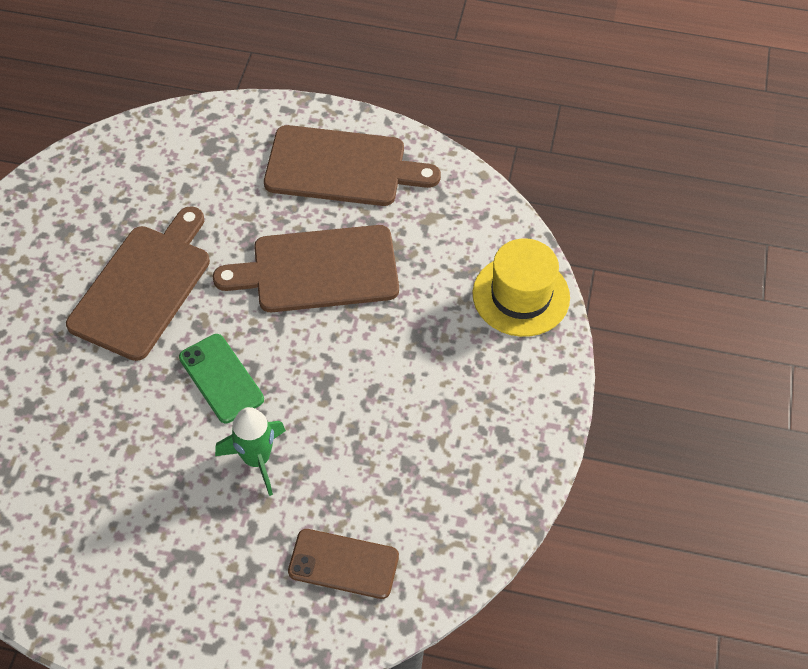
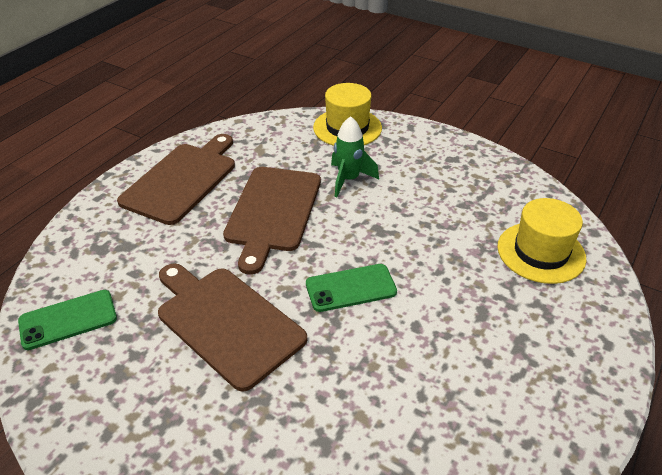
camera: 70 degrees left, 15 degrees down
green rocket [215,407,286,496] -> green rocket moved to [331,116,379,197]
brown phone [288,529,399,599] -> yellow hat [497,198,586,284]
none -> green phone [18,290,117,350]

